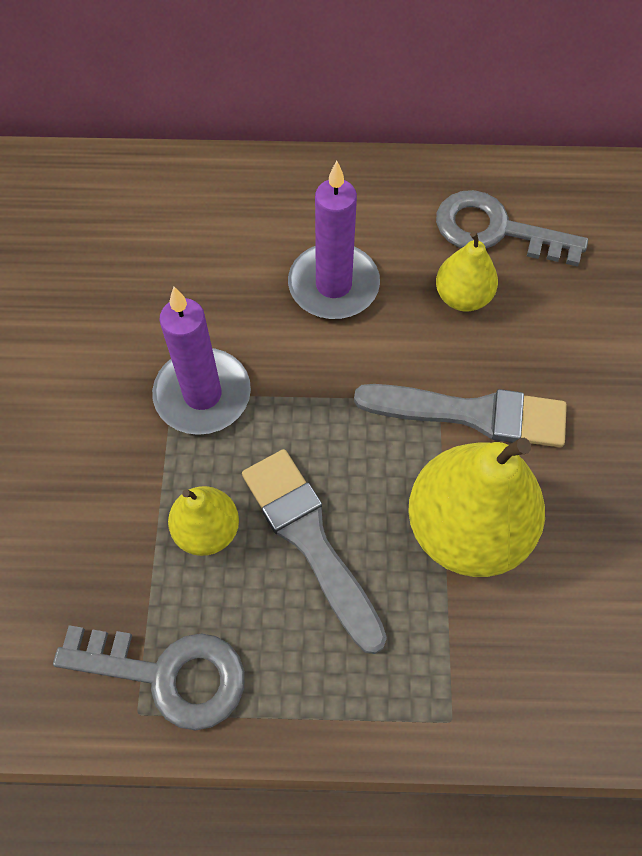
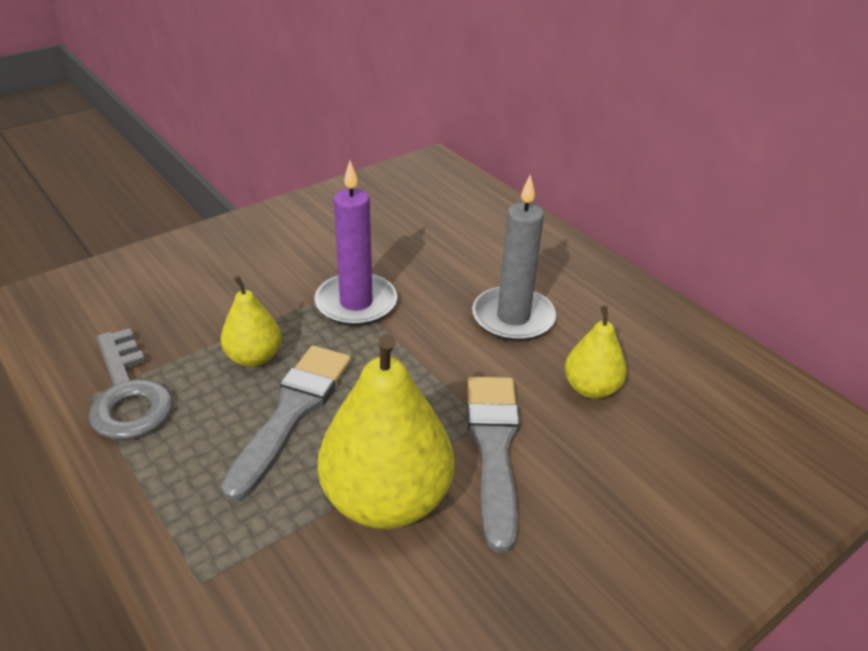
camera: 50 degrees right, 25 degrees down
purple candle [288,161,380,319] -> grey candle [472,175,556,341]
grey brush [354,384,567,447] -> grey brush turned 150 degrees counterclockwise [467,377,520,553]
grey key [436,190,588,267] -> none

